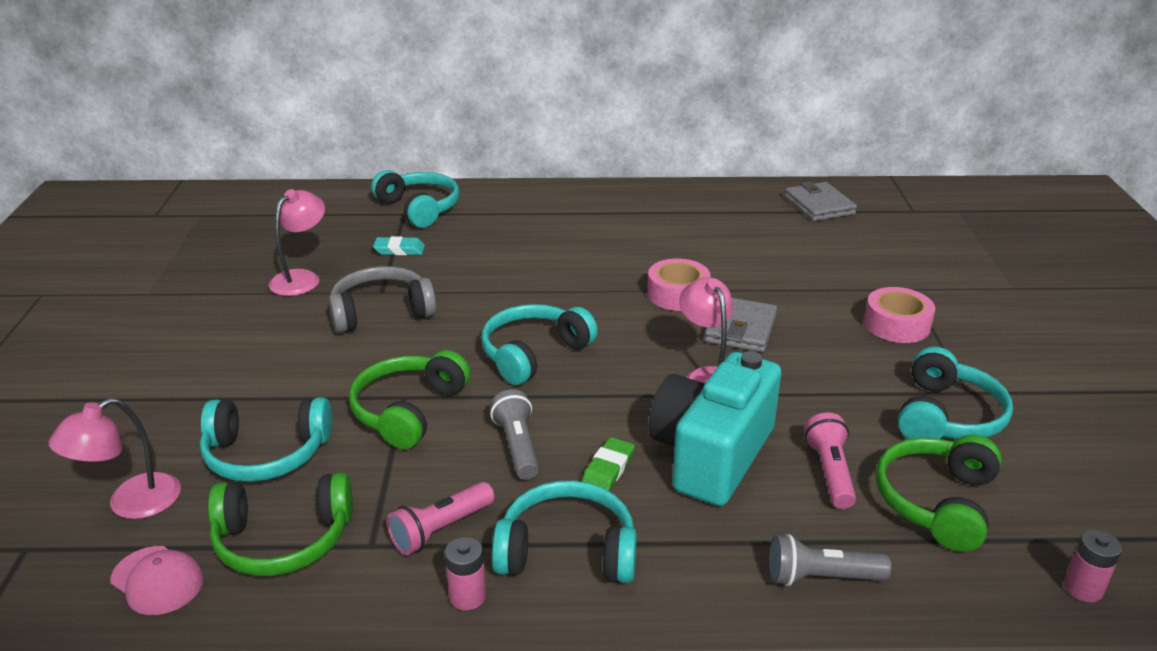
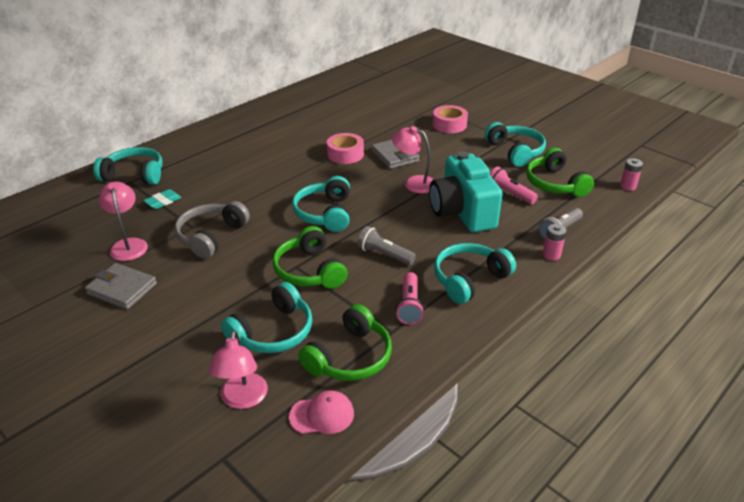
camera: 45 degrees left, 5 degrees up
pink battery [445,537,486,610] -> pink battery moved to [542,224,566,260]
green eraser [582,437,635,491] -> none
grey wallet [785,181,857,221] -> grey wallet moved to [85,263,157,310]

